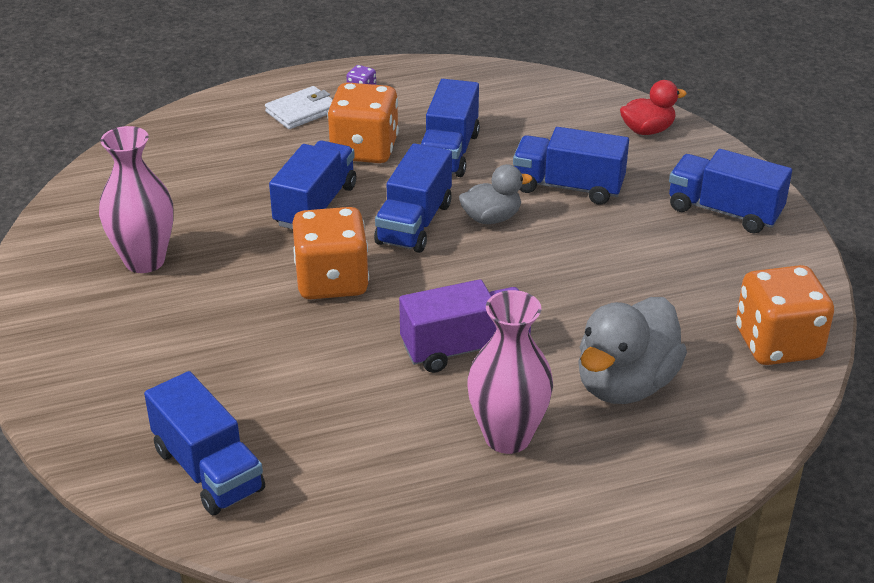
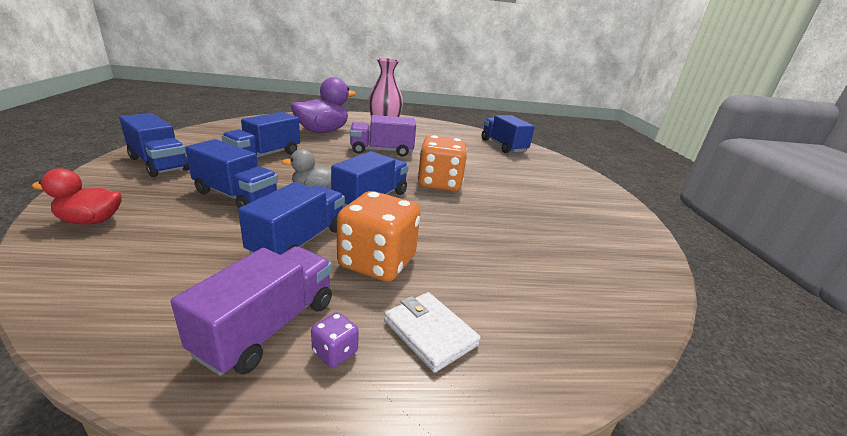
camera: 170 degrees left, 10 degrees down
pink vase [99,126,174,273] -> none
white wallet [265,86,333,129] -> white wallet turned 75 degrees clockwise [384,292,481,373]
blue truck [269,141,356,229] -> blue truck moved to [222,112,300,157]
grey duck [578,297,687,404] -> purple duck [291,77,356,133]
orange dice [736,265,834,365] -> none
none -> purple truck [171,246,332,376]

